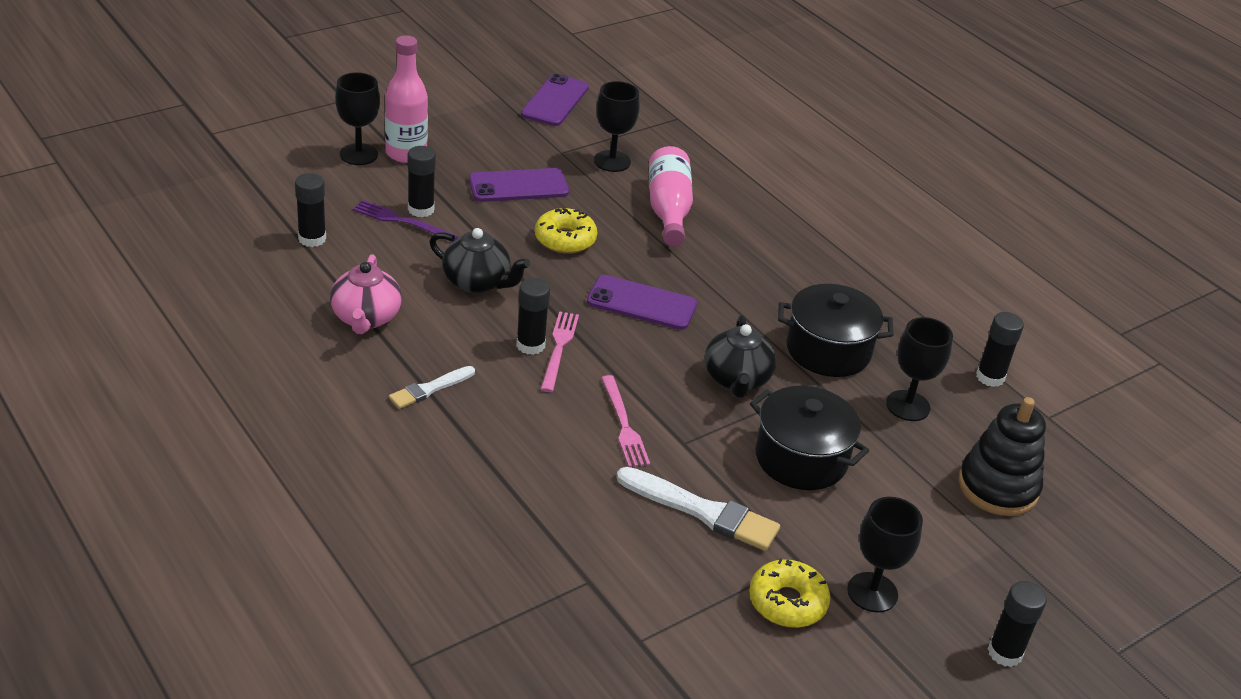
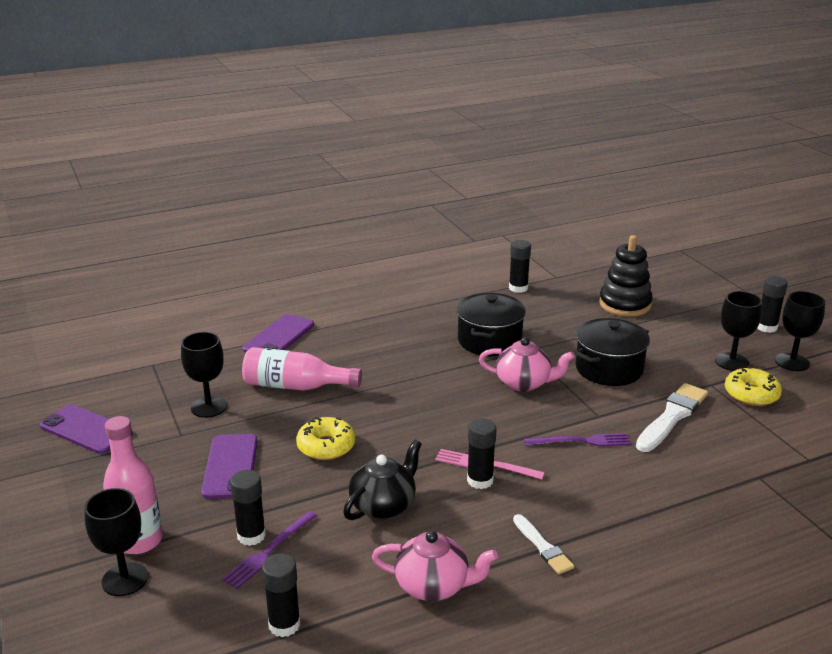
camera: 75 degrees left, 10 degrees down
purple phone [587,275,697,330] -> purple phone moved to [243,314,314,353]
pink fork [601,375,650,467] -> purple fork [524,433,631,446]
black teapot [704,315,776,398] -> pink teapot [479,337,574,392]
black goblet [886,317,953,421] -> black goblet moved to [775,291,825,371]

